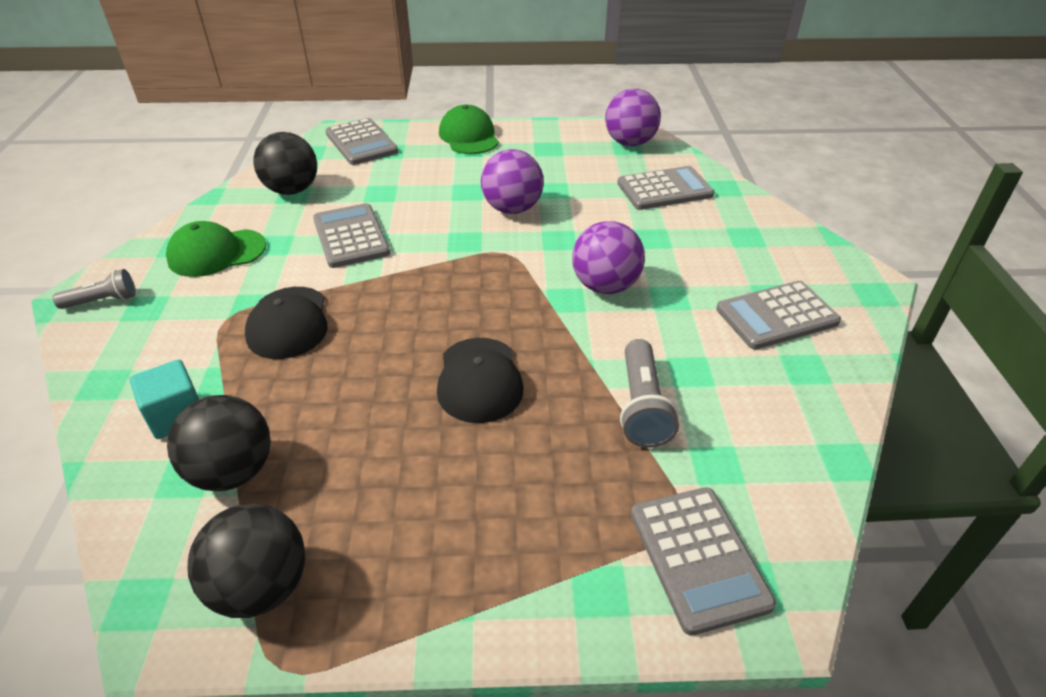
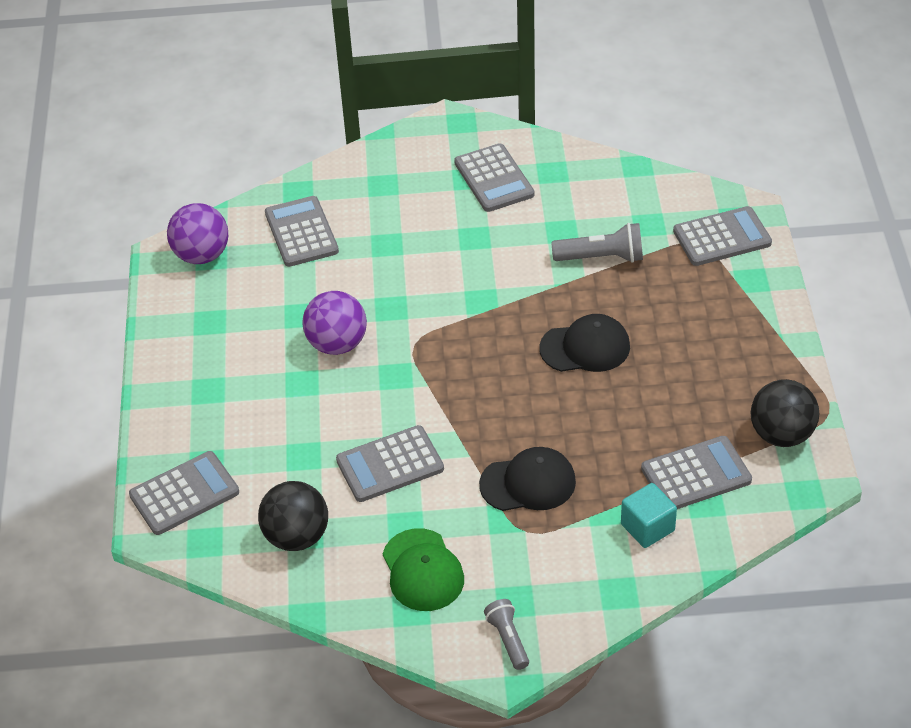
camera: 90 degrees left, 5 degrees up
black ball [167,395,271,491] -> grey calculator [641,436,752,509]
green cap [439,105,499,154] -> none
purple ball [572,221,645,294] -> none

